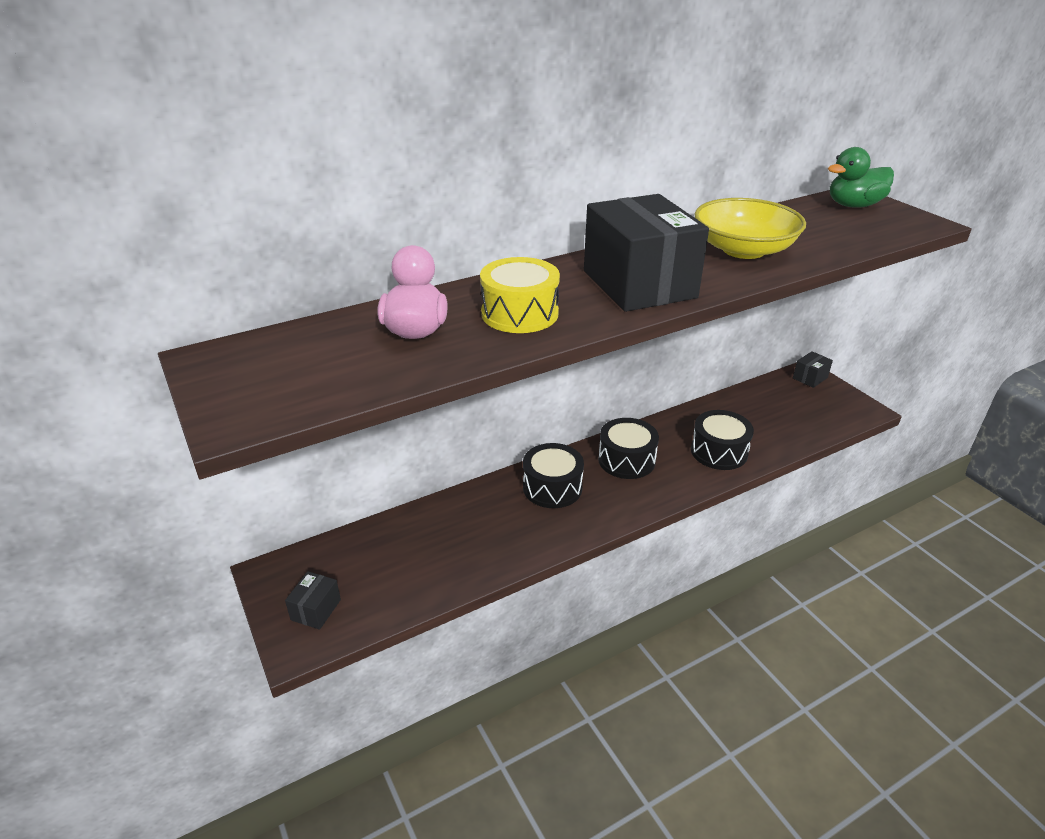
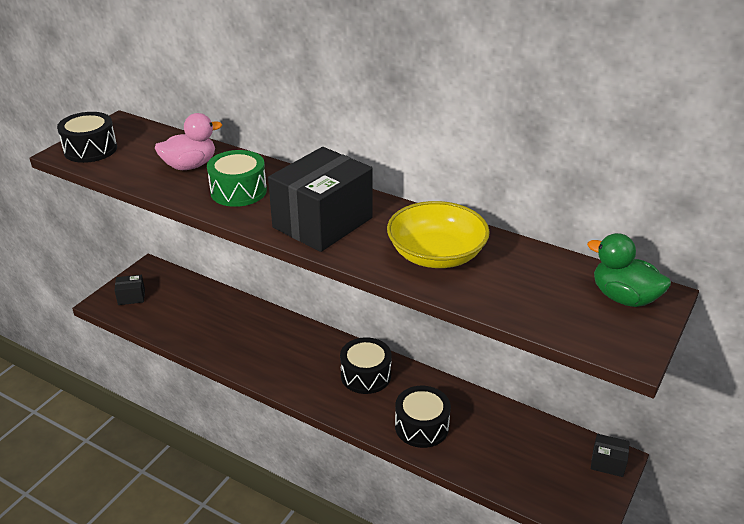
camera: 60 degrees right, 0 degrees up
yellow drum [480,257,560,333] -> green drum [207,150,267,207]
black drum [523,443,584,508] -> black drum moved to [57,112,117,163]

